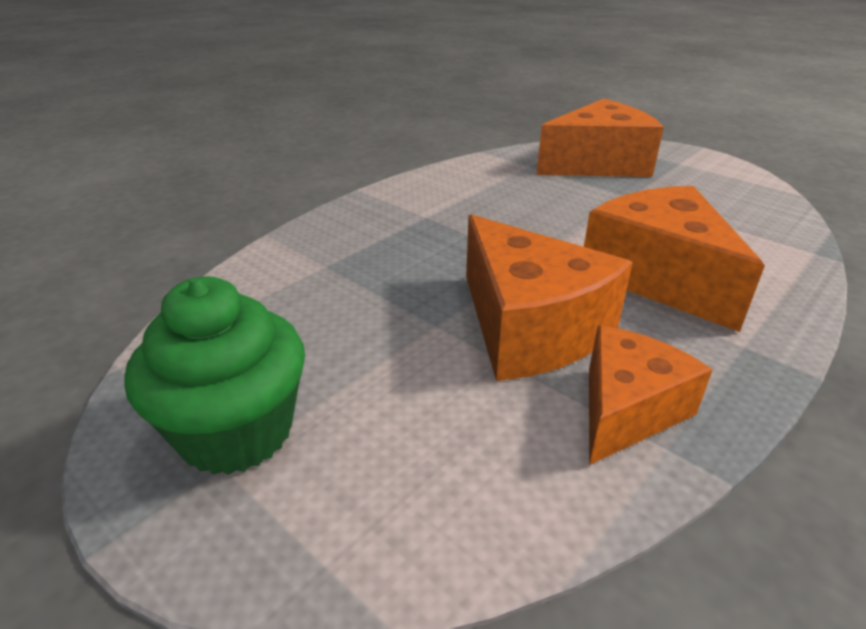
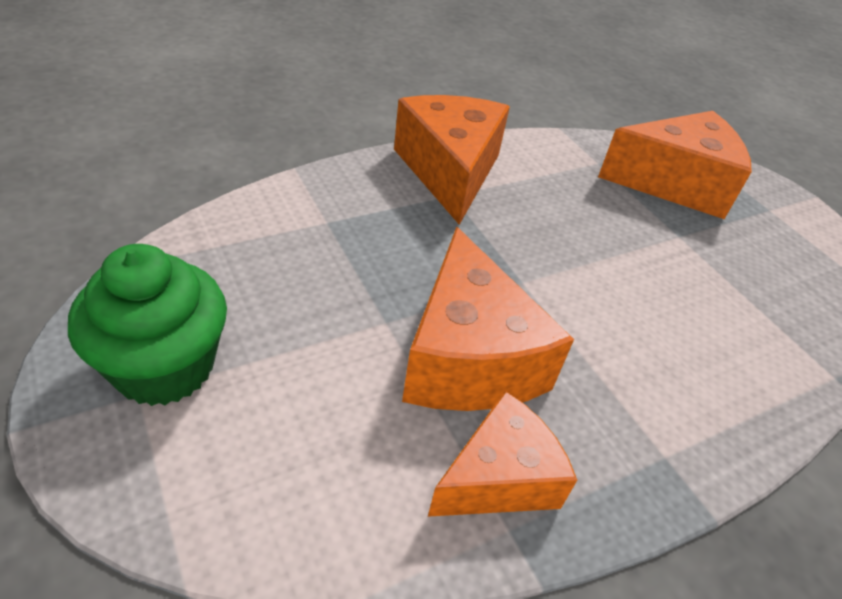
camera: 15 degrees right, 10 degrees up
orange cheese [584,186,765,332] -> orange cheese moved to [394,95,510,225]

